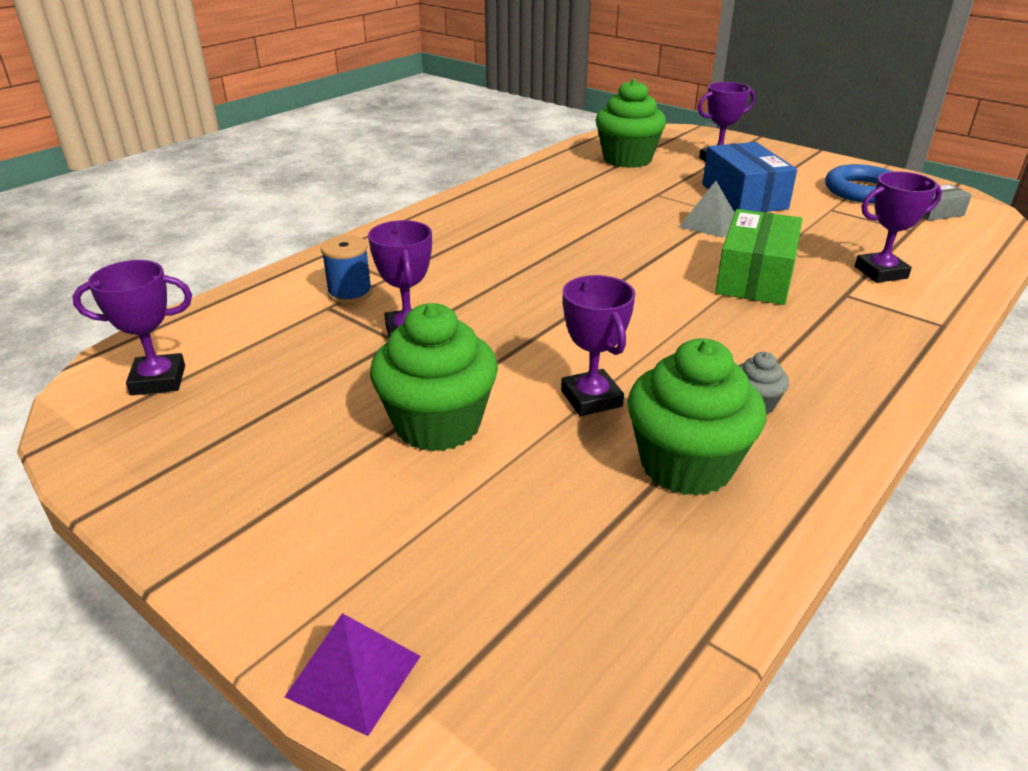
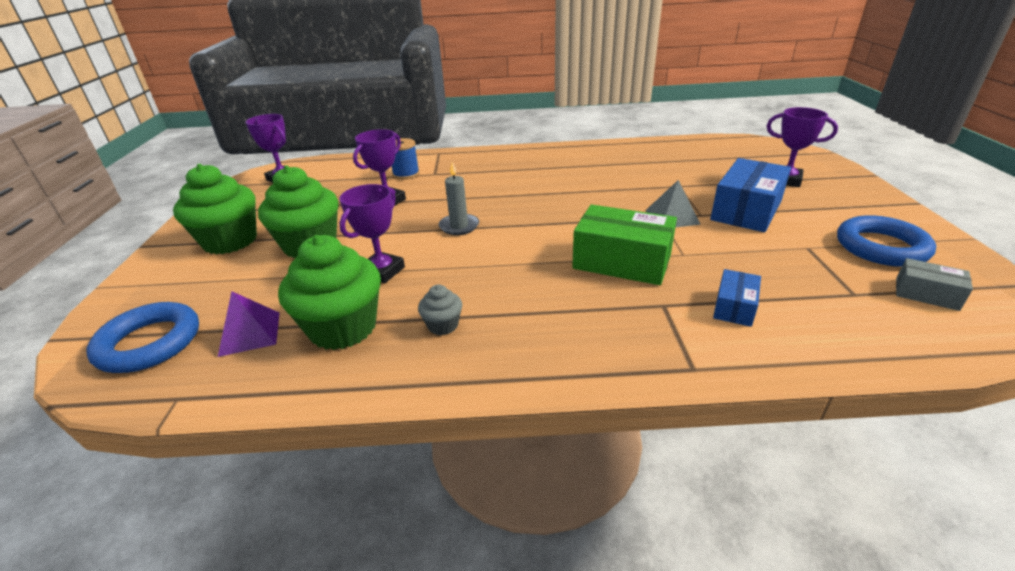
camera: 50 degrees right, 0 degrees up
purple pyramid [285,613,421,736] -> purple pyramid moved to [218,291,280,357]
green cupcake [596,79,666,168] -> green cupcake moved to [173,164,257,254]
green box [715,209,803,305] -> green box turned 45 degrees clockwise [572,204,677,285]
purple trophy [855,171,942,283] -> blue box [713,269,761,327]
none -> blue ring [87,302,199,373]
none -> grey candle [439,162,479,235]

